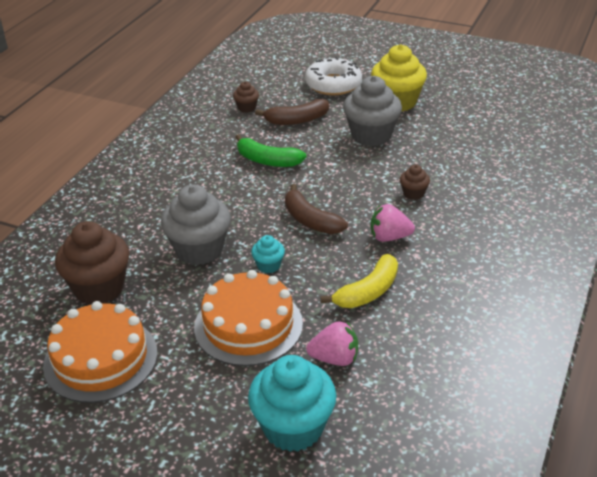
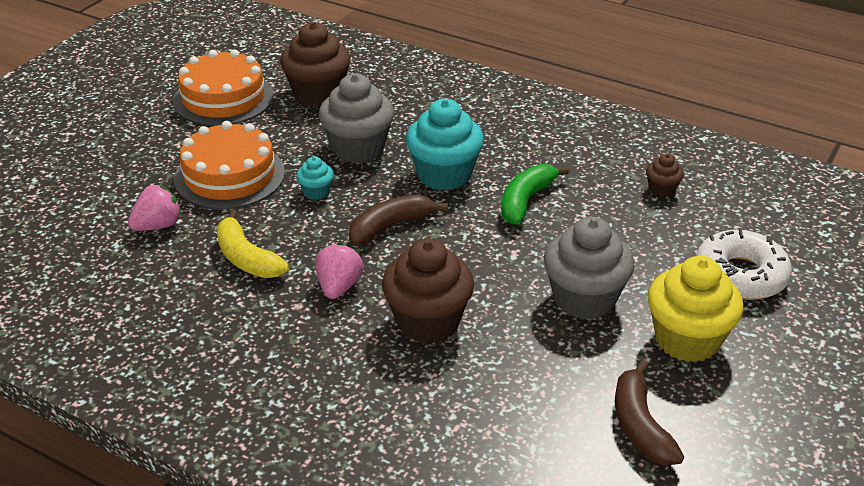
camera: 95 degrees right, 0 degrees up
turquoise cupcake [248,355,337,452] -> turquoise cupcake moved to [406,99,484,191]
brown banana [255,99,329,125] -> brown banana moved to [615,359,684,466]
pink strawberry [306,321,358,366] -> pink strawberry turned 135 degrees counterclockwise [128,184,182,231]
brown cupcake [400,164,430,200] -> brown cupcake [382,238,474,343], size x2.10

